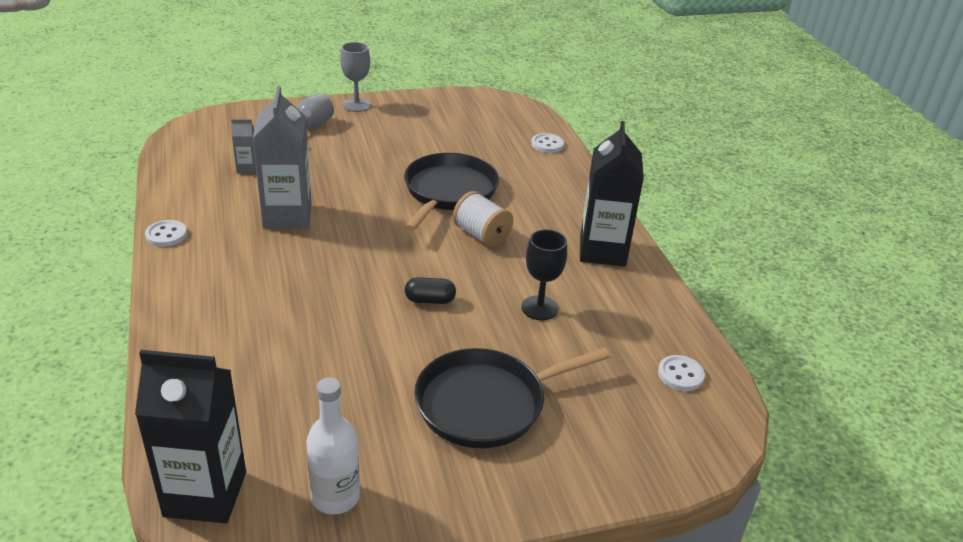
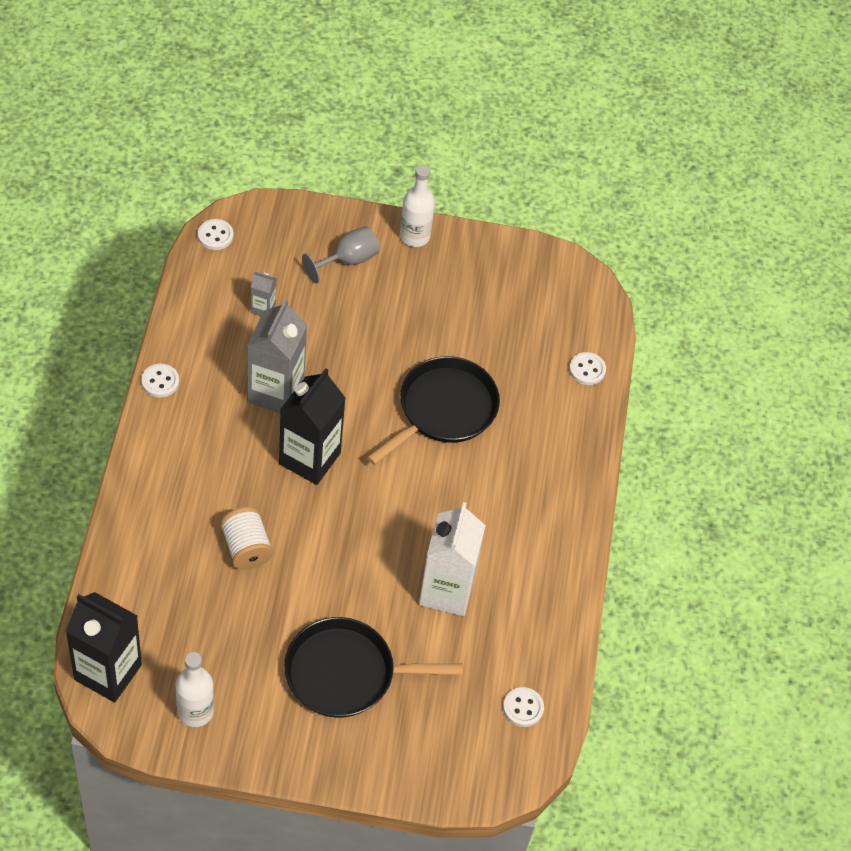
camera: 20 degrees right, 20 degrees up
grey goblet [340,42,370,112] -> white bottle [400,165,435,247]
black capsule [405,277,456,304] -> none
white spool [453,191,513,247] -> white spool moved to [220,507,273,570]
black goblet [521,229,567,320] -> white carton [419,502,486,616]
black carton [580,121,644,267] -> black carton moved to [279,368,346,485]
none -> white button [198,219,233,250]

